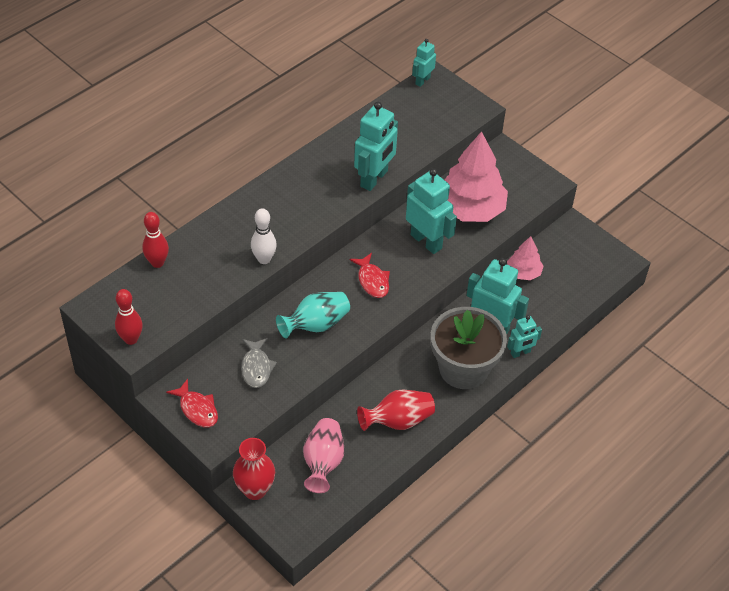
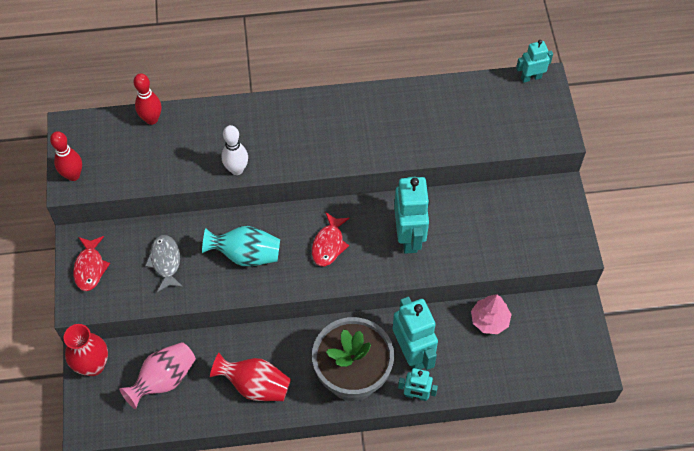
camera: 40 degrees right, 10 degrees up
grey fish [241,338,277,388] -> grey fish turned 135 degrees clockwise [145,235,183,292]
turquoise robot [354,102,398,191] -> none
pink tree [445,131,508,222] -> none

